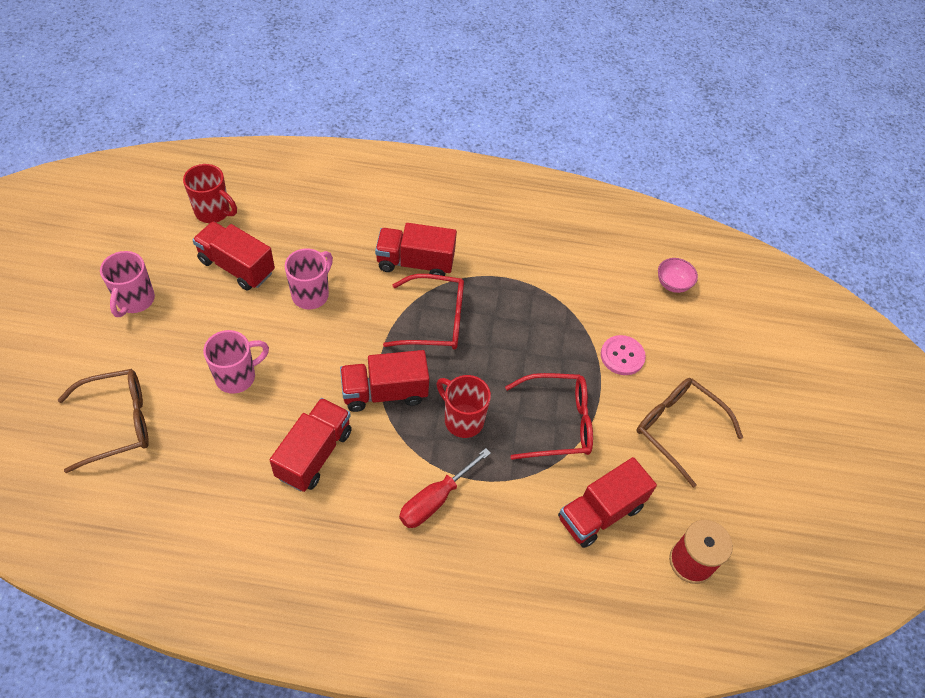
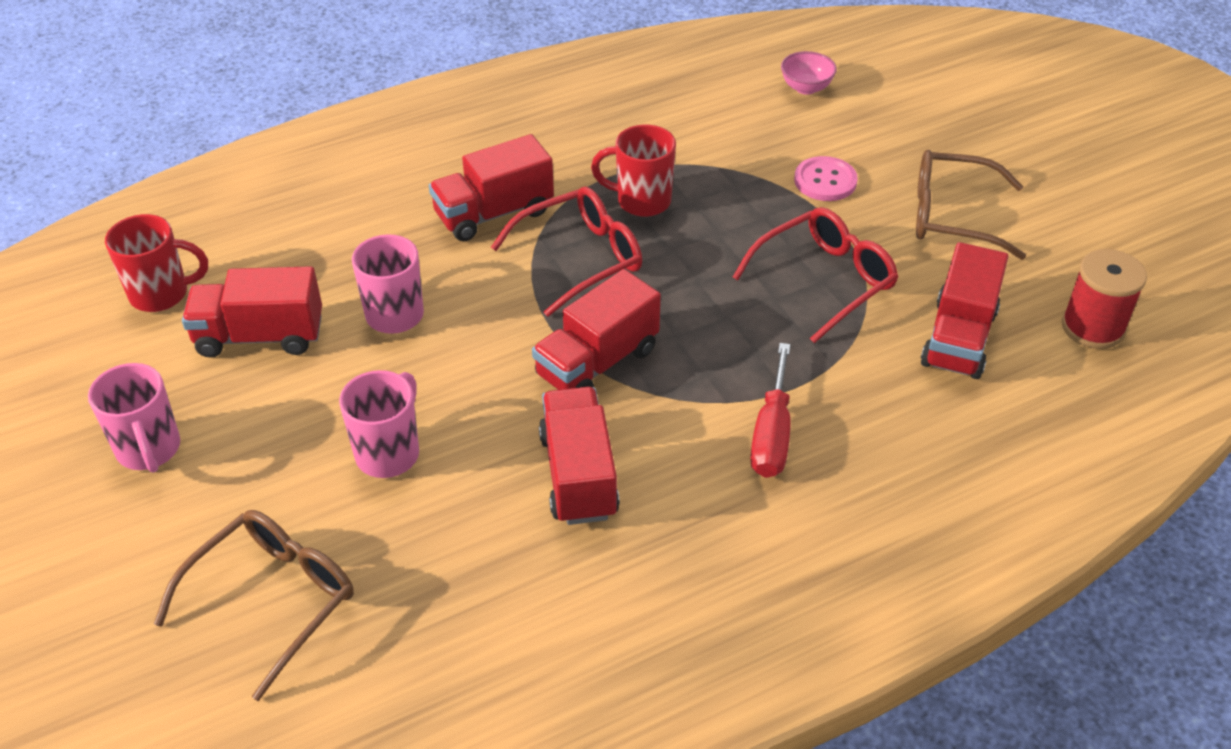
camera: 30 degrees left, 10 degrees down
red mug [436,375,491,438] -> red mug moved to [591,125,676,217]

